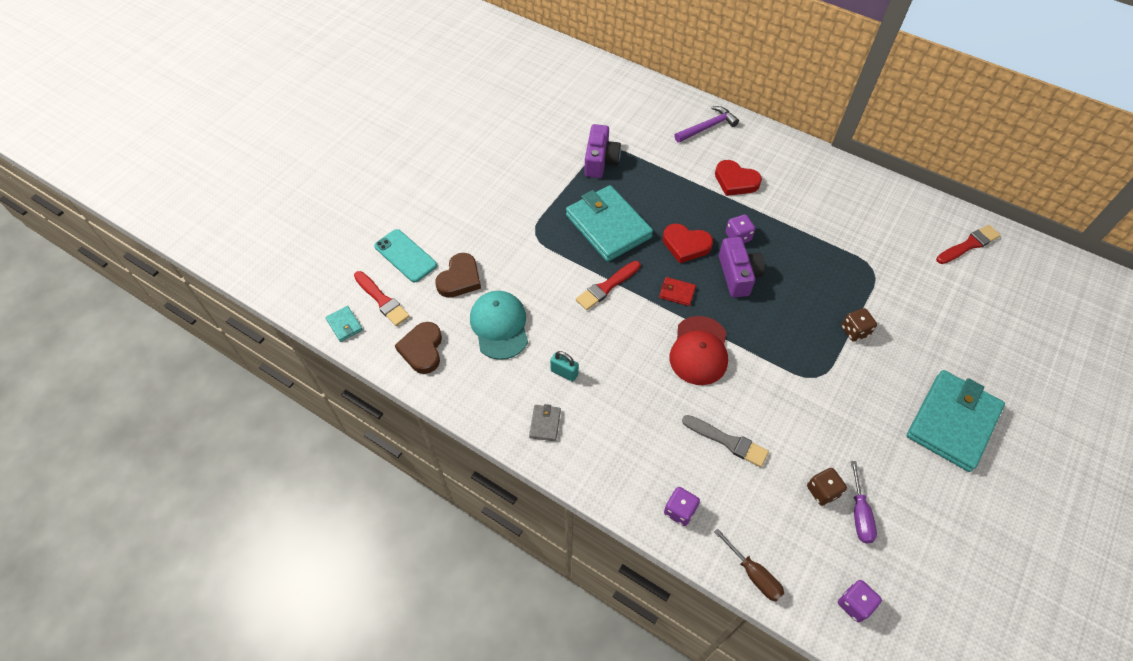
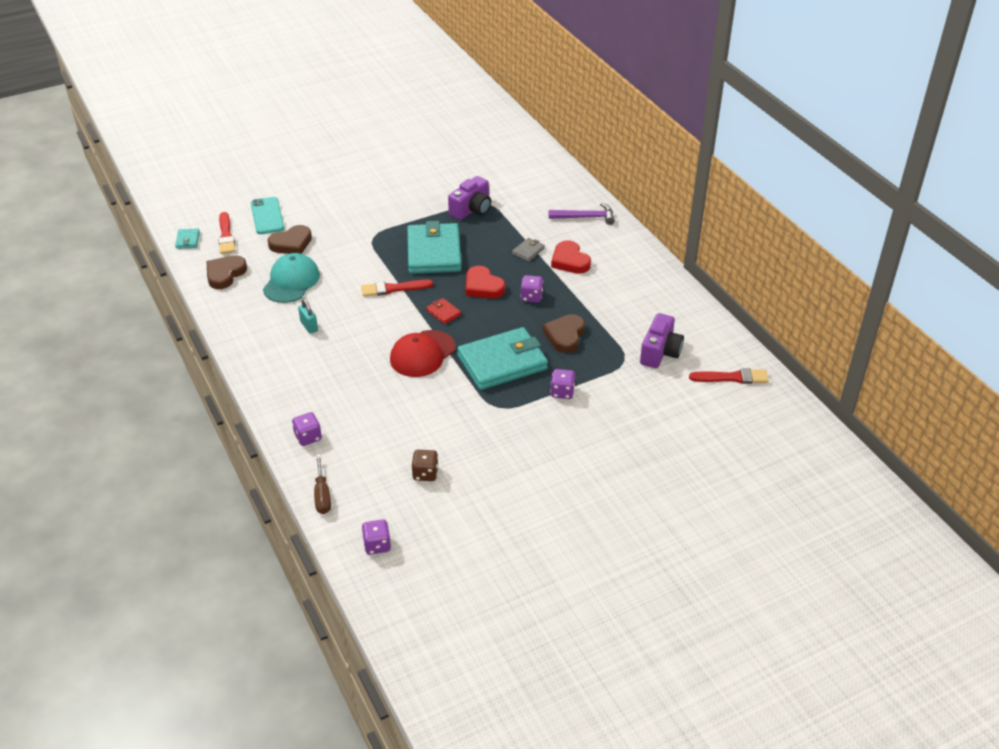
camera: 30 degrees right, 15 degrees down
grey wallet [529,404,561,441] -> grey wallet moved to [512,238,545,261]
grey brush [682,415,769,467] -> none
purple camera [719,237,765,298] -> purple camera moved to [640,313,684,368]
brown dice [841,308,877,342] -> purple dice [550,369,575,399]
purple screwdriver [851,461,877,543] -> none
turquoise wallet [907,370,1005,472] -> turquoise wallet moved to [457,327,548,390]
none -> brown heart [543,314,585,353]

